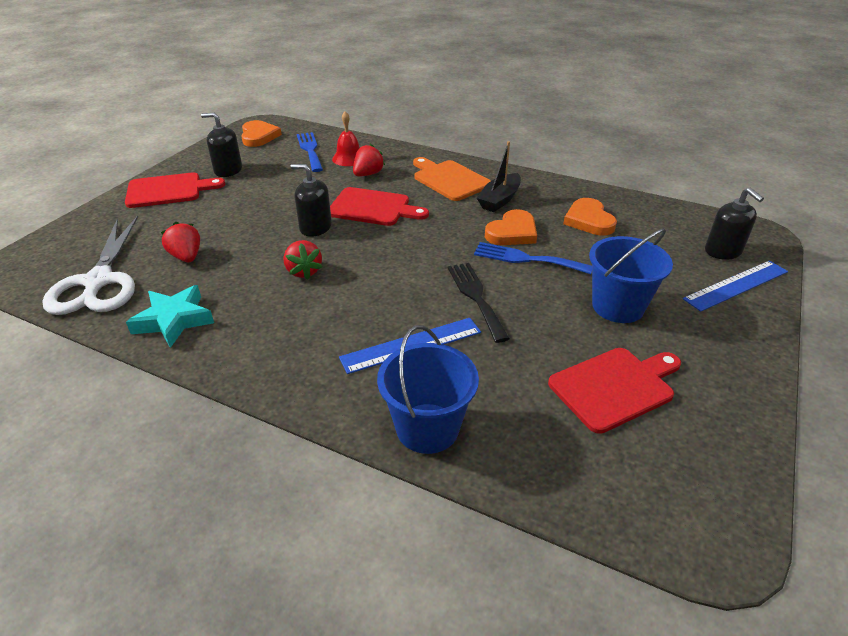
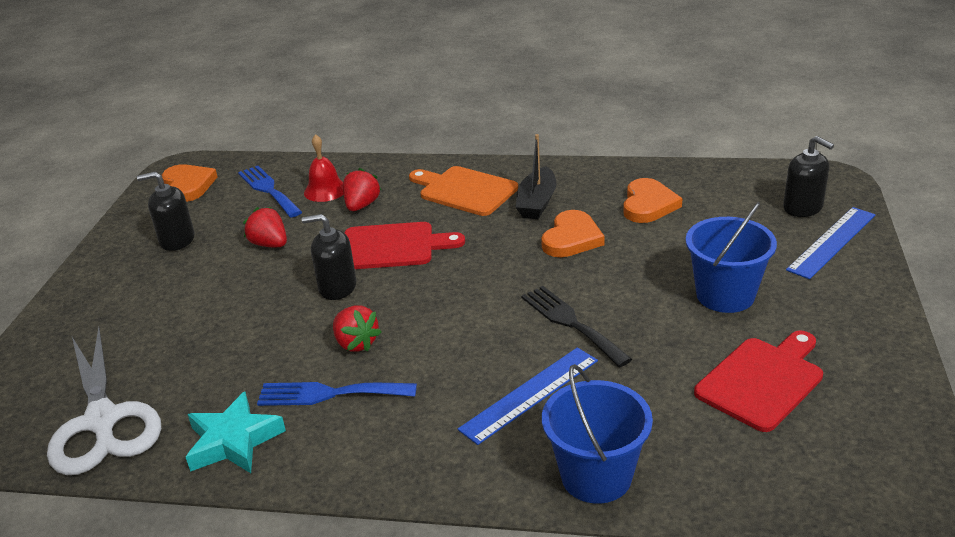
camera: 15 degrees left, 5 degrees down
red cutting board [125,172,225,208] -> none
red strawberry [161,221,200,262] -> red strawberry moved to [243,207,287,247]
blue fork [474,242,592,274] -> blue fork moved to [257,382,417,406]
orange heart [563,198,617,236] -> orange heart turned 135 degrees counterclockwise [623,178,682,223]

